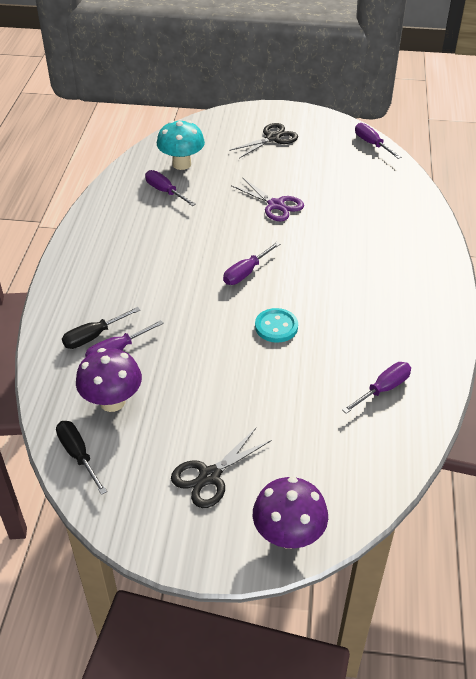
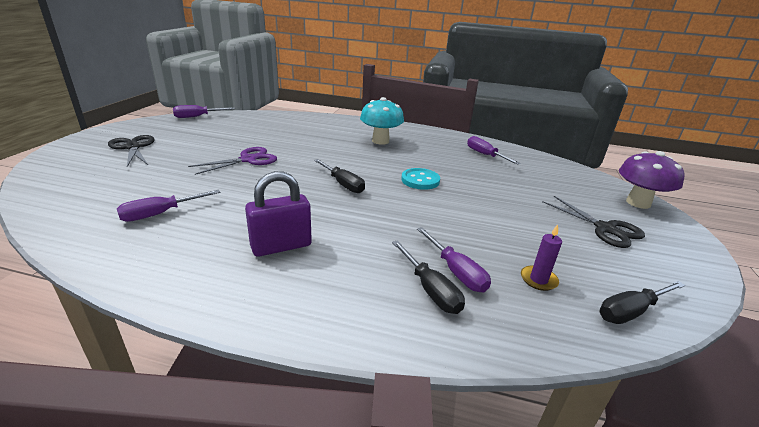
camera: 85 degrees left, 15 degrees down
purple mushroom [76,348,142,412] -> purple candle [521,224,562,291]
turquoise mushroom [157,120,205,170] -> turquoise mushroom moved to [360,97,404,145]
purple screwdriver [223,242,280,285] -> black screwdriver [314,159,365,193]
none -> purple padlock [245,171,312,257]

